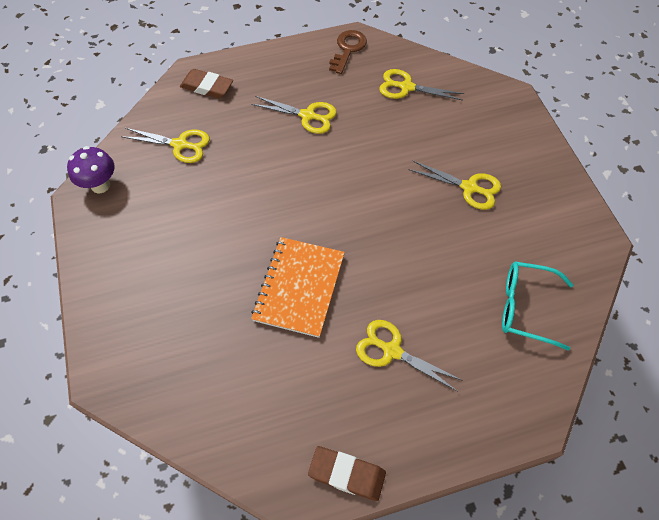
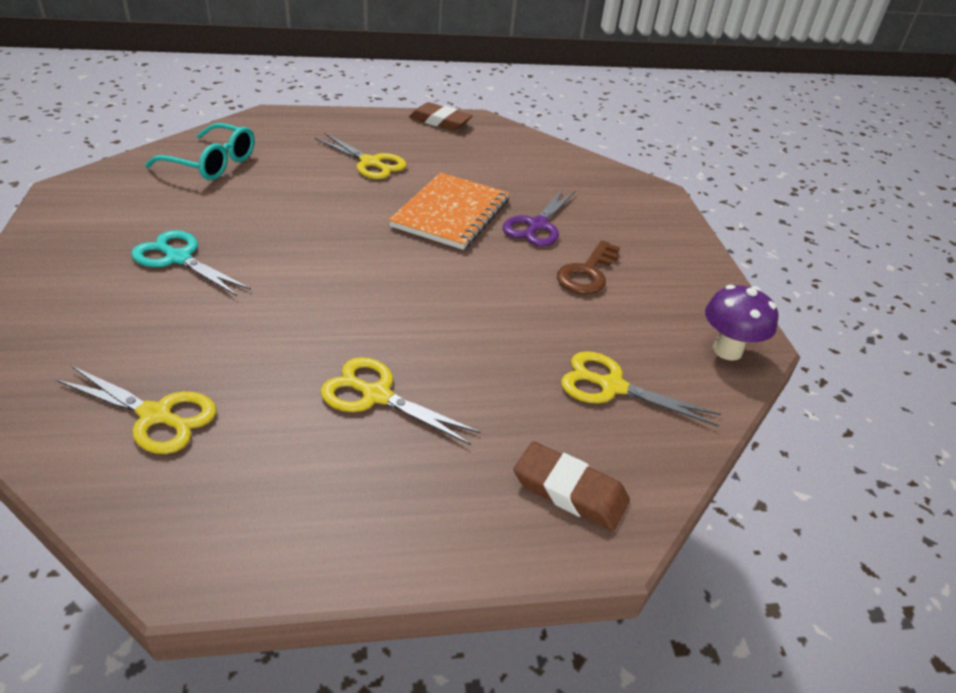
camera: 175 degrees left, 20 degrees down
brown key [329,30,367,74] -> brown key moved to [557,240,620,294]
yellow scissors [408,161,501,210] -> turquoise scissors [131,230,251,296]
none -> purple scissors [503,188,575,247]

